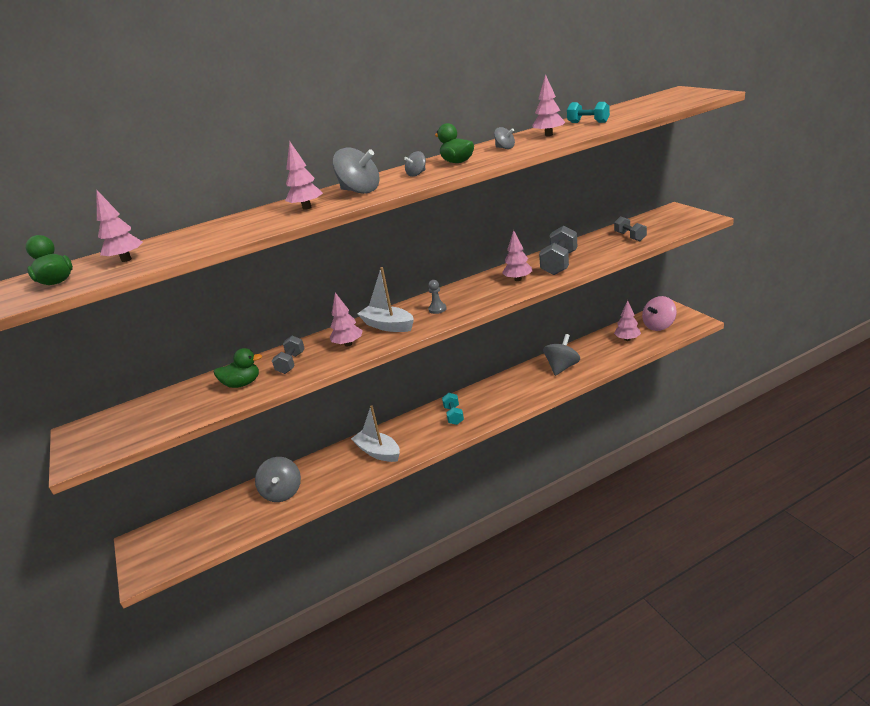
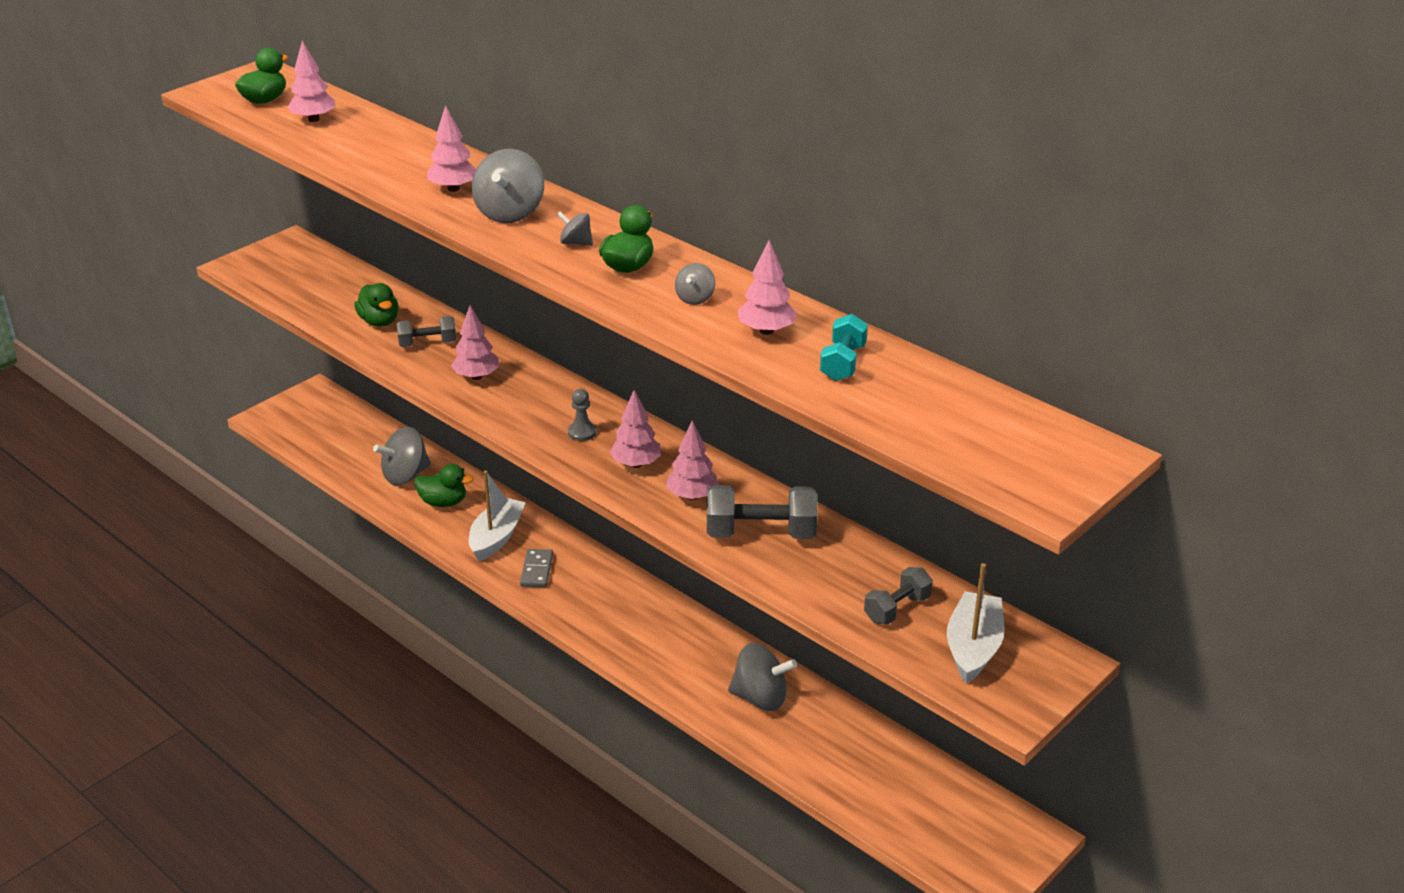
camera: 65 degrees right, 5 degrees up
white boat [357,267,414,332] -> white boat moved to [947,563,1005,684]
turquoise dumbbell [442,393,464,425] -> none
pink tree [614,300,641,341] -> pink tree moved to [610,390,661,468]
pink spinning top [642,296,677,331] -> none
none -> green duck [414,464,473,507]
none -> grey domino [520,549,553,588]

